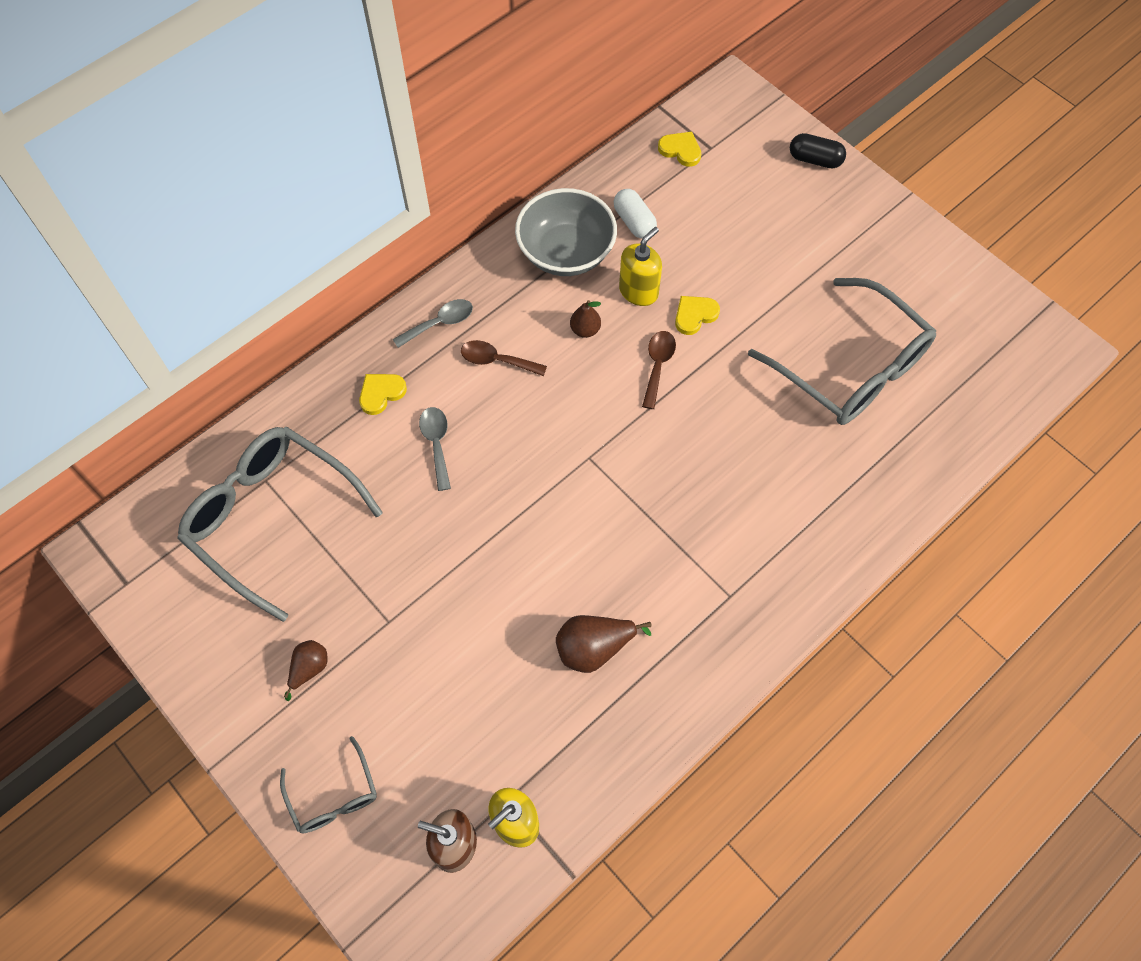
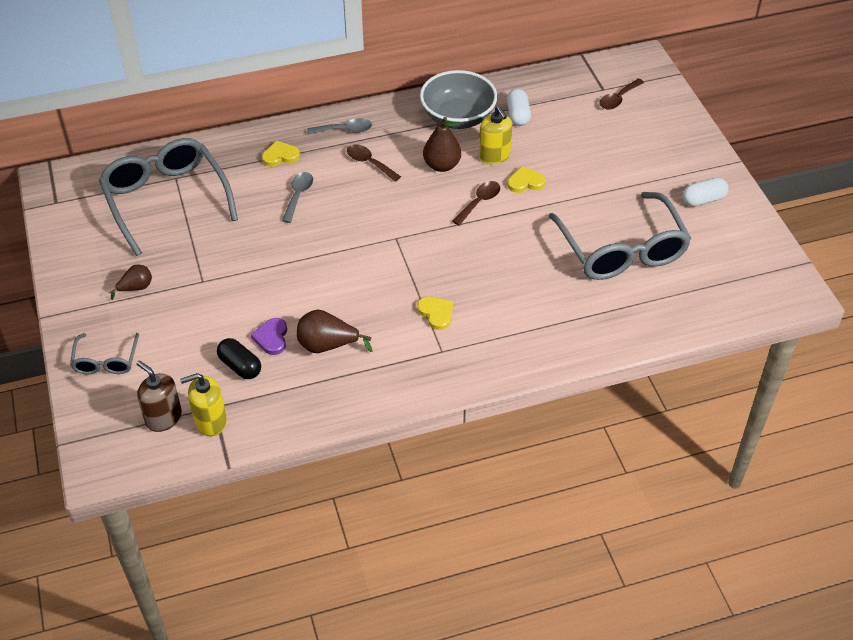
camera: 25 degrees right, 15 degrees down
brown pear [570,300,601,338] -> brown pear [423,117,461,172], size x1.60
yellow soap dispenser [619,227,662,306] -> yellow soap dispenser turned 90 degrees clockwise [479,106,512,164]
yellow heart [658,132,701,167] -> yellow heart moved to [417,297,453,330]
black capsule [790,133,846,169] -> black capsule moved to [217,338,261,379]
none -> purple heart [251,318,287,355]
none -> brown spoon [599,79,644,110]
none -> white capsule [683,178,728,207]

